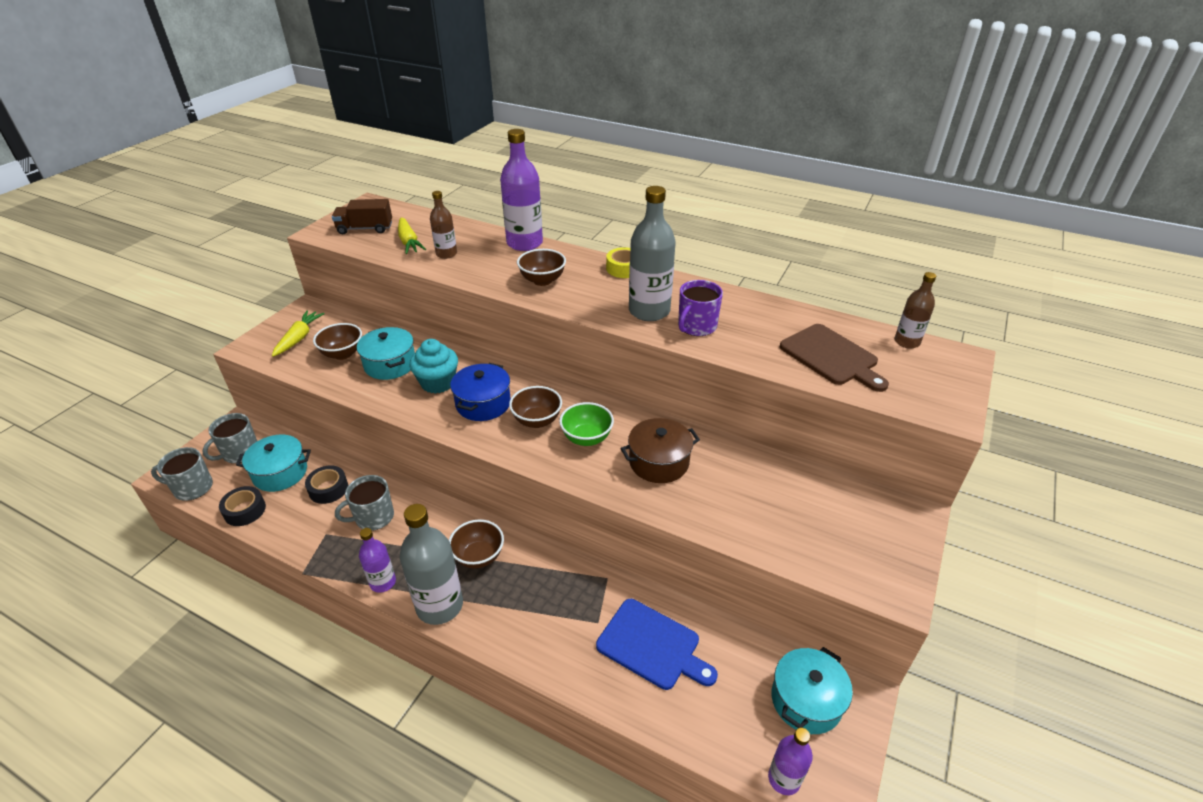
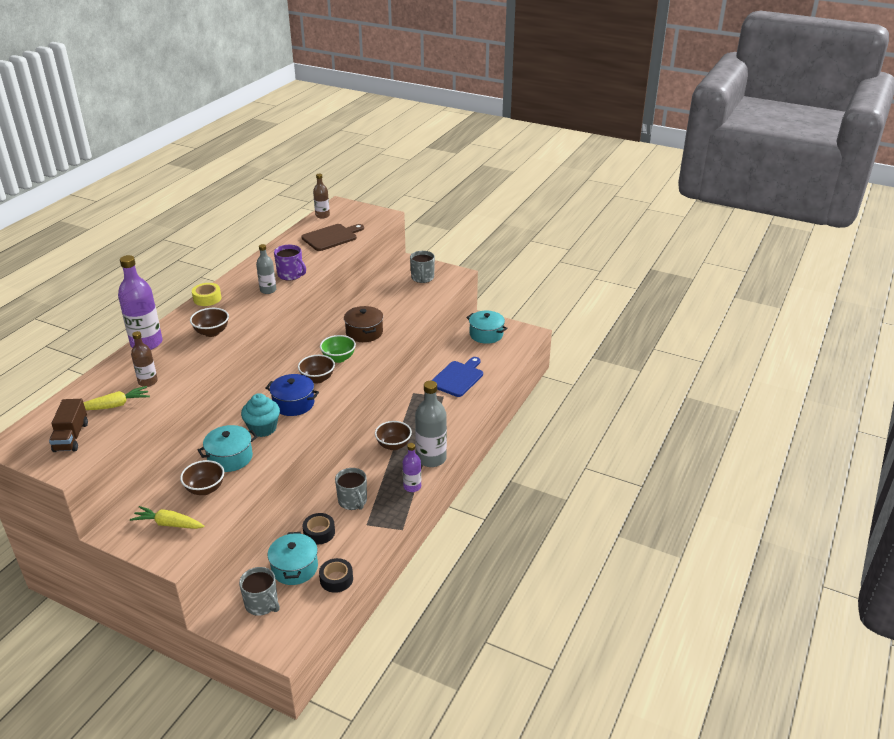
camera: 90 degrees left, 5 degrees down
grey mug [151,447,213,501] -> grey mug moved to [410,251,435,283]
grey bottle [629,186,676,321] -> grey bottle [256,244,276,294], size x0.57
purple bottle [768,728,813,795] -> none

